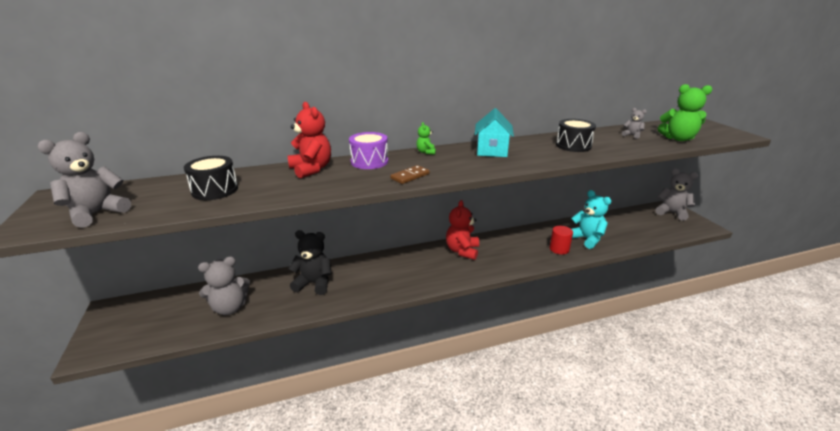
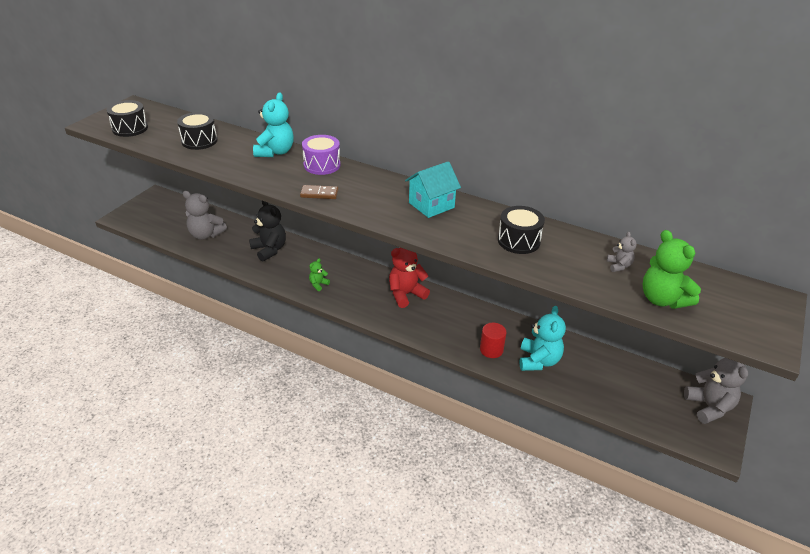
camera: 45 degrees right, 10 degrees up
grey teddy bear [37,132,131,228] -> black drum [106,100,148,137]
red teddy bear [287,102,331,179] -> turquoise teddy bear [253,92,294,157]
green teddy bear [416,122,436,154] -> green teddy bear moved to [309,258,330,291]

